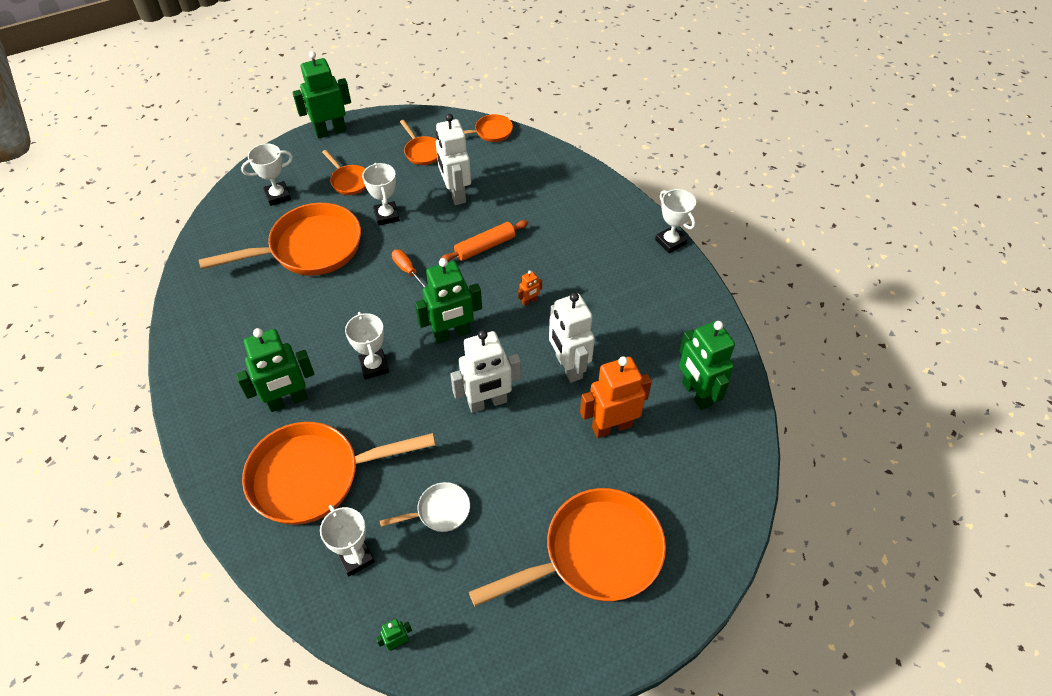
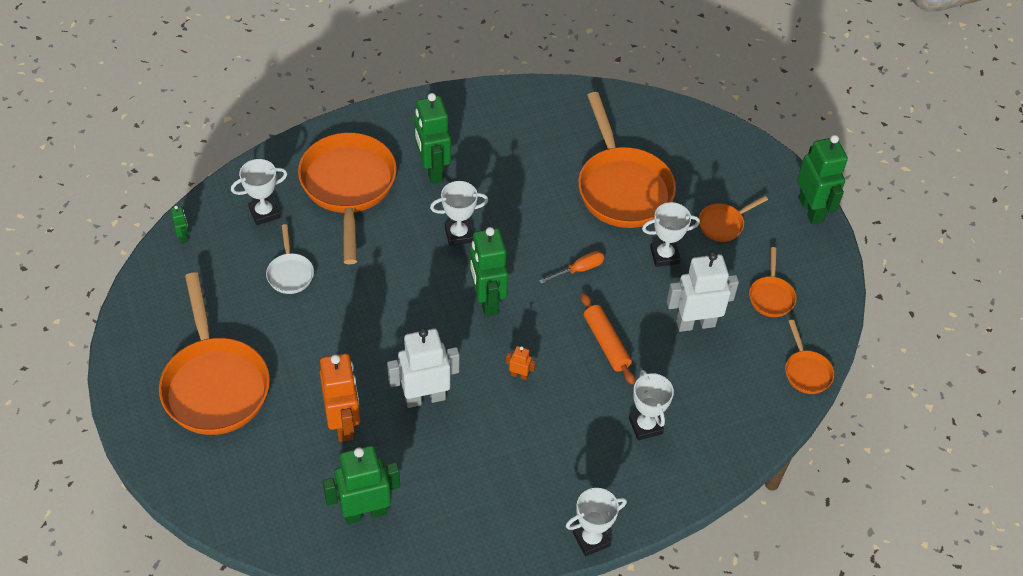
camera: 95 degrees right, 0 degrees up
white trophy [241,143,293,206] -> white trophy moved to [629,370,674,440]
orange pan [400,120,438,165] -> orange pan turned 60 degrees counterclockwise [749,247,797,317]
white robot [450,330,521,413] -> none
orange robot [518,270,542,306] -> orange robot turned 135 degrees clockwise [506,346,536,380]

